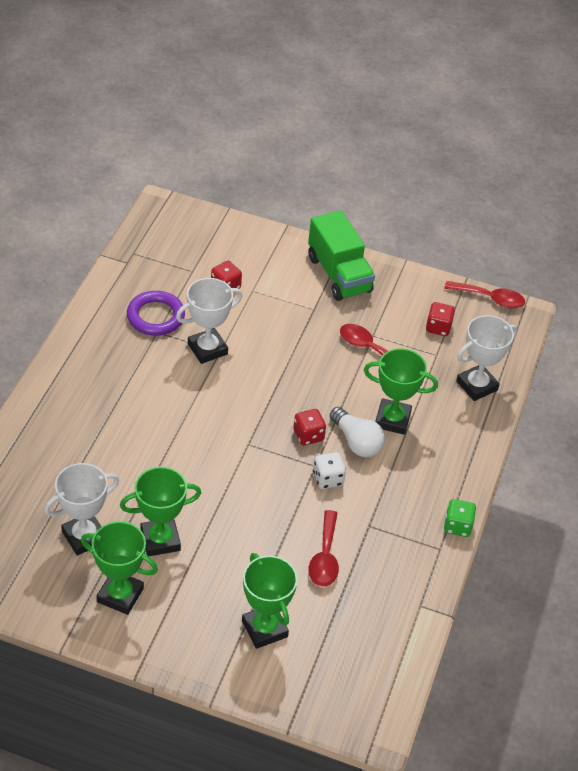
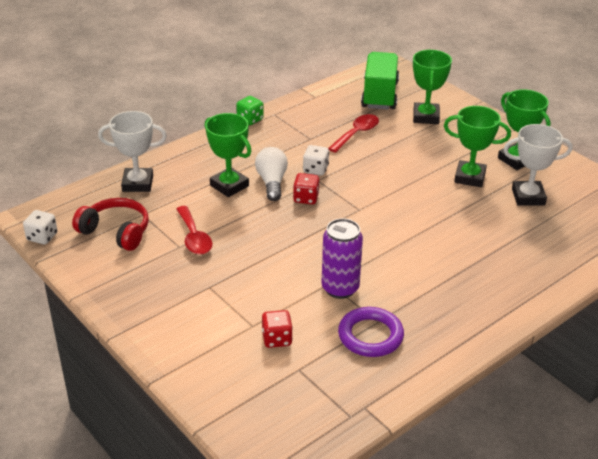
camera: 145 degrees left, 10 degrees down
white trophy [176,278,242,364] -> purple can [321,218,363,299]
green truck [308,210,375,301] -> green truck moved to [361,52,399,110]
red dice [426,302,455,336] -> red headphones [72,198,149,251]
red spoon [444,281,525,308] -> white dice [23,210,57,244]

